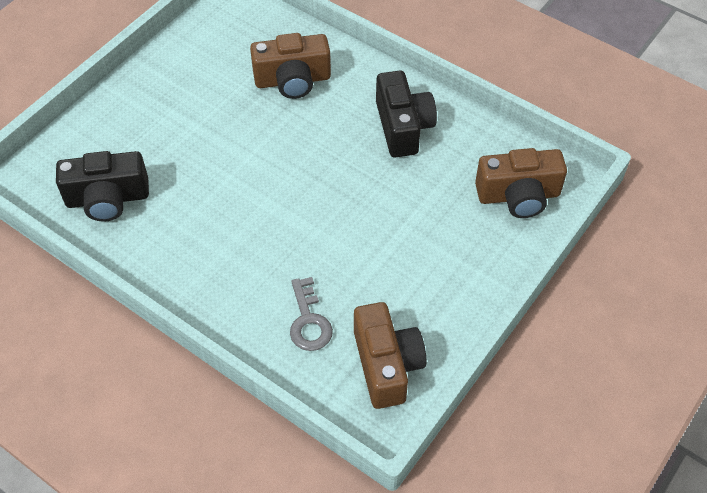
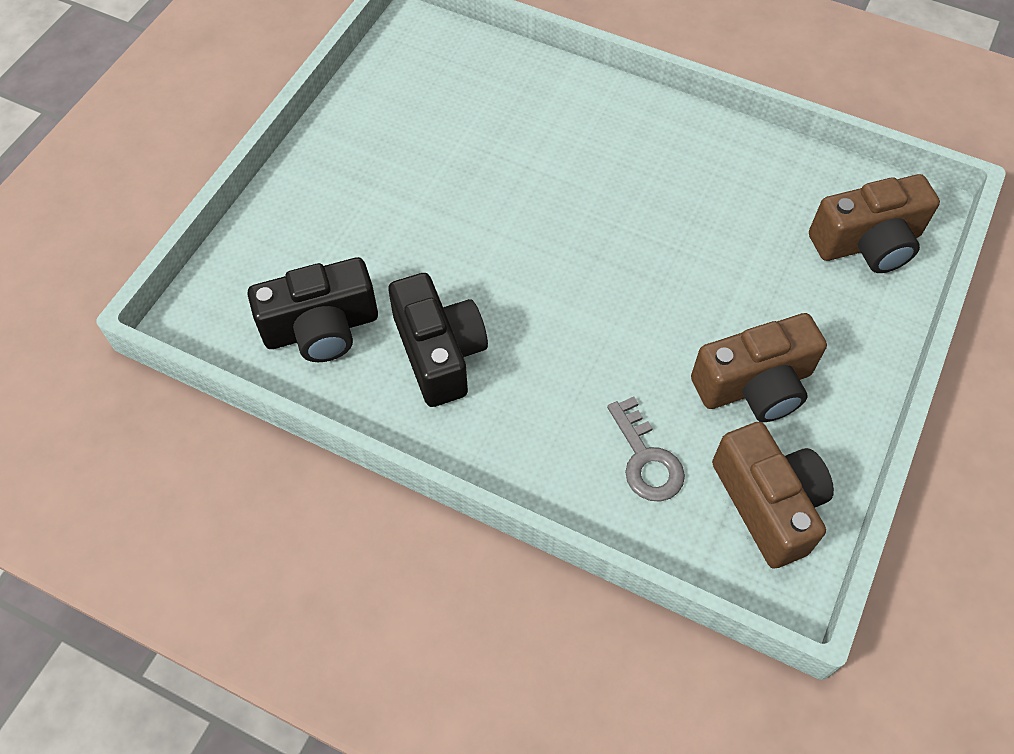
camera: 10 degrees left, 5 degrees up
brown camera [250,33,331,99] -> brown camera moved to [691,313,827,422]
black camera [376,71,437,158] -> black camera moved to [388,273,488,407]

